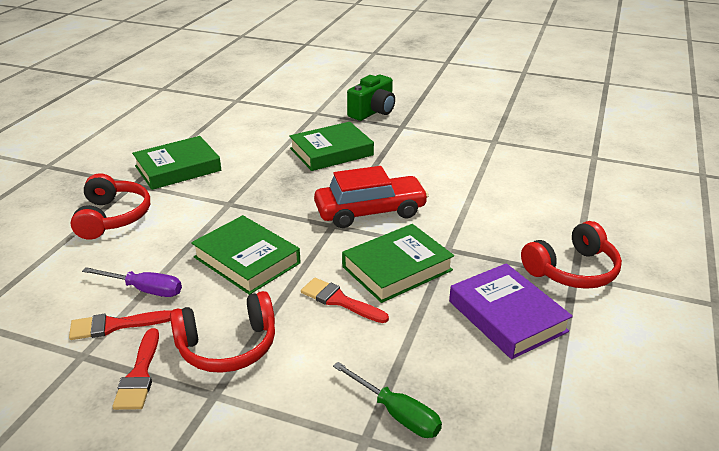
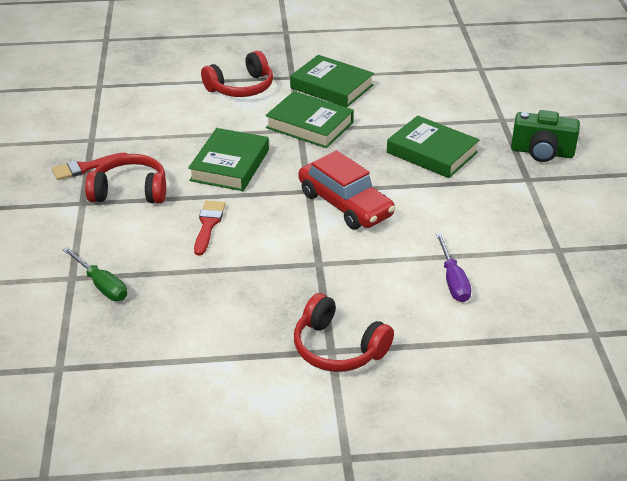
camera: 65 degrees right, 5 degrees up
red brush [69,310,171,340] -> none
purple screwdriver [82,267,182,297] -> purple screwdriver moved to [436,233,471,302]
red headphones [170,291,275,373] -> red headphones turned 135 degrees clockwise [85,154,166,203]
green screwdriver [333,362,442,438] -> green screwdriver turned 60 degrees counterclockwise [62,247,127,301]
green book [342,224,454,303] -> green book moved to [265,91,354,148]
purple book [449,263,573,359] -> none

